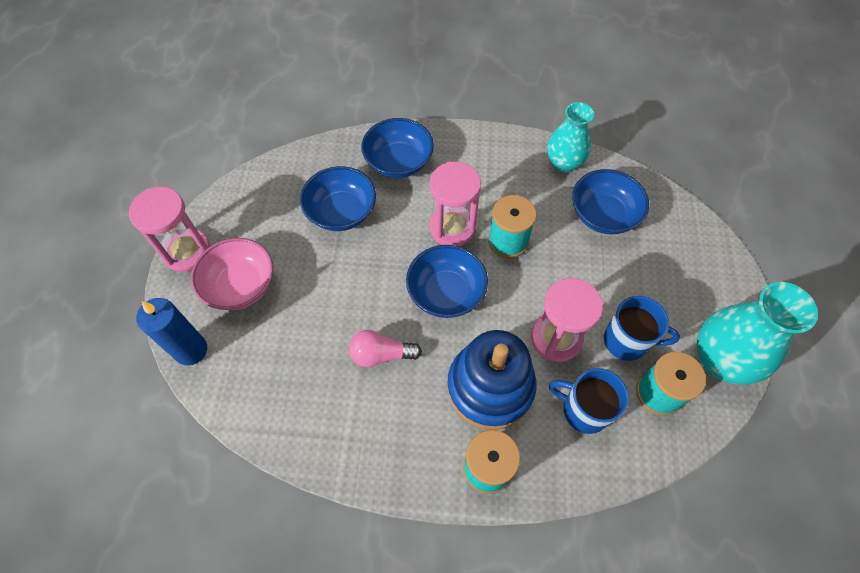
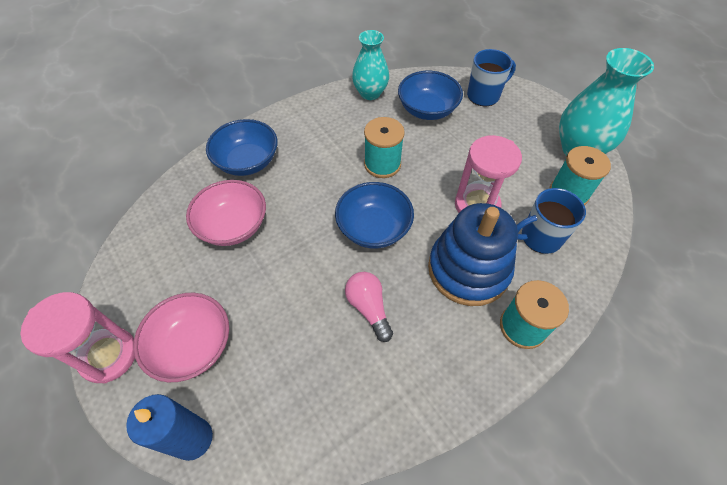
camera: 40 degrees left, 5 degrees down
blue bowl [300,166,376,231] -> pink bowl [186,180,266,246]
pink light bulb [349,330,422,367] -> pink light bulb turned 105 degrees clockwise [345,272,393,342]
pink hourglass [429,161,481,246] -> none
blue mug [604,296,680,361] -> blue mug moved to [467,49,516,107]

